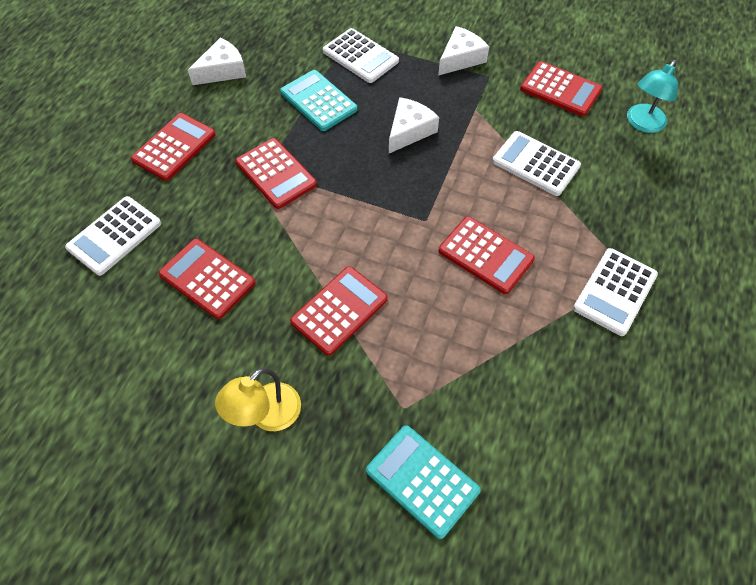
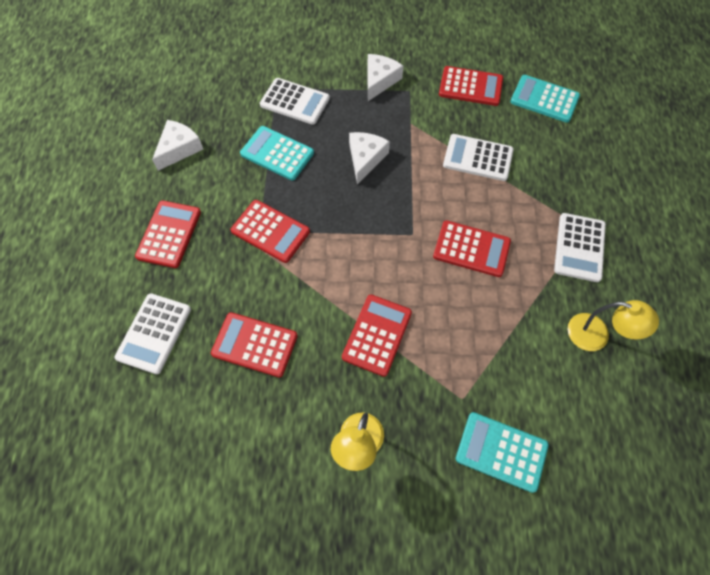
camera: 20 degrees left, 5 degrees up
turquoise lamp [627,60,678,133] -> turquoise calculator [510,75,580,123]
none -> yellow lamp [568,300,659,351]

